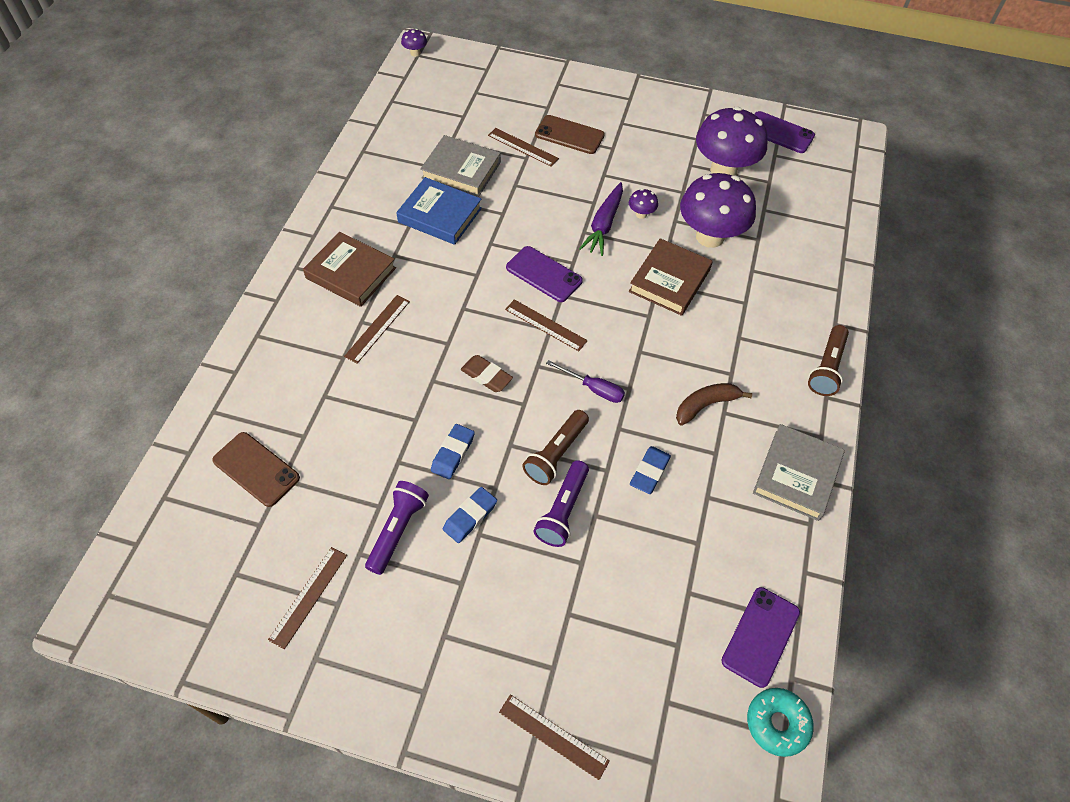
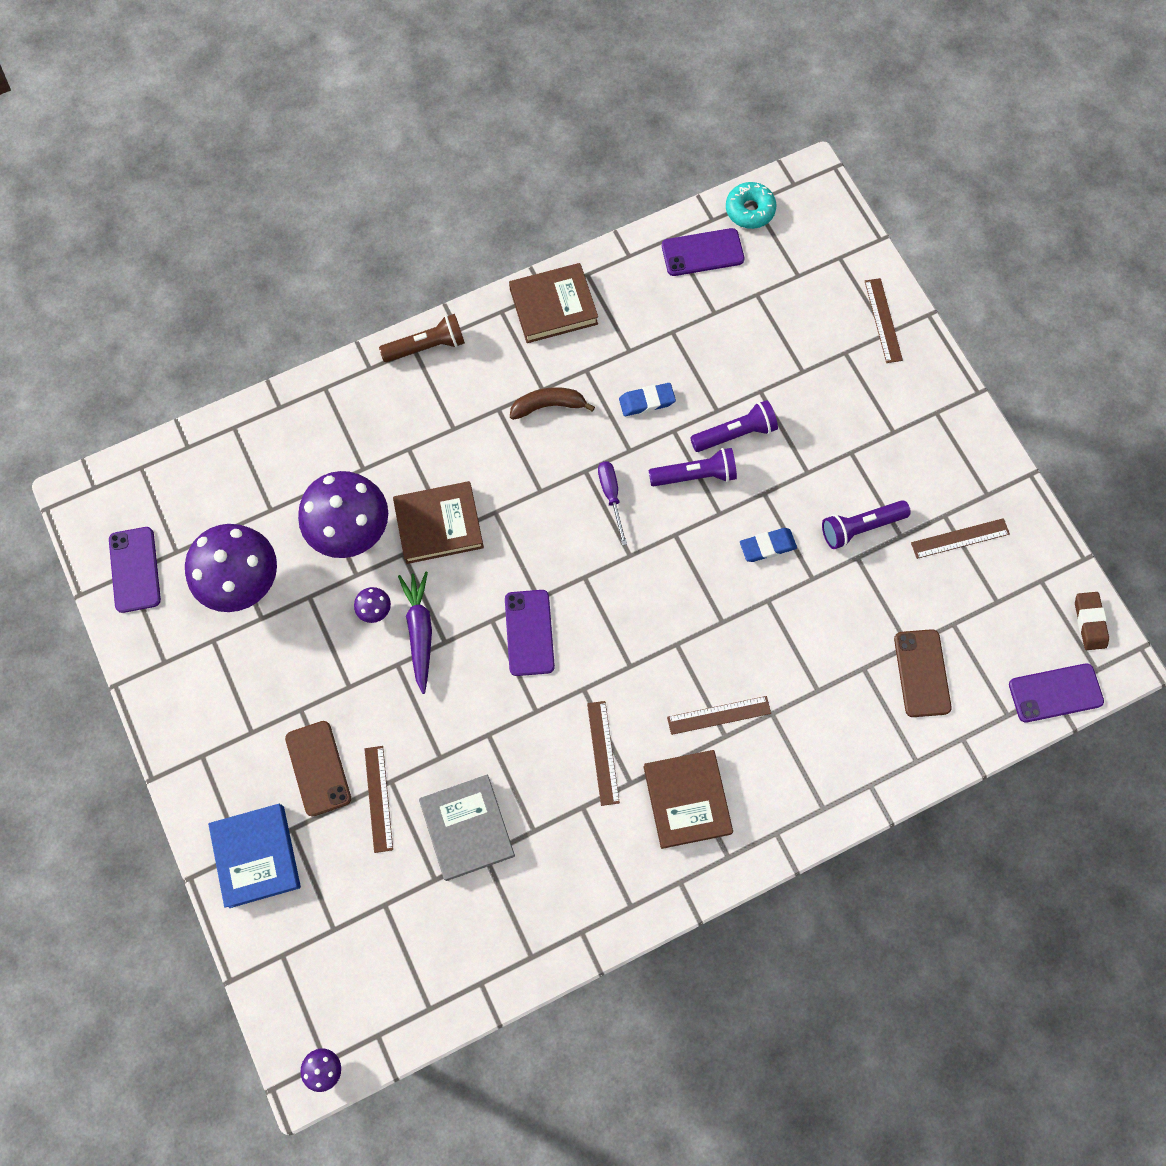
camera: 130 degrees left, 15 degrees up
blue book [396,177,482,245] -> blue book moved to [208,804,301,908]
blue eraser [443,487,497,543] -> none
brown eraser [461,355,513,392] -> brown eraser moved to [1075,592,1109,650]
brown ruler [505,299,588,351] -> brown ruler moved to [587,701,620,806]
brown flashlight [522,410,589,485] -> purple flashlight [649,448,737,487]
purple carrot [579,182,623,256] -> purple carrot turned 75 degrees counterclockwise [398,572,432,694]
brown banana [676,383,752,426] -> brown banana turned 150 degrees clockwise [510,387,595,420]
grey book [753,424,845,521] -> brown book [509,263,598,343]
none -> purple phone [1009,663,1104,723]

